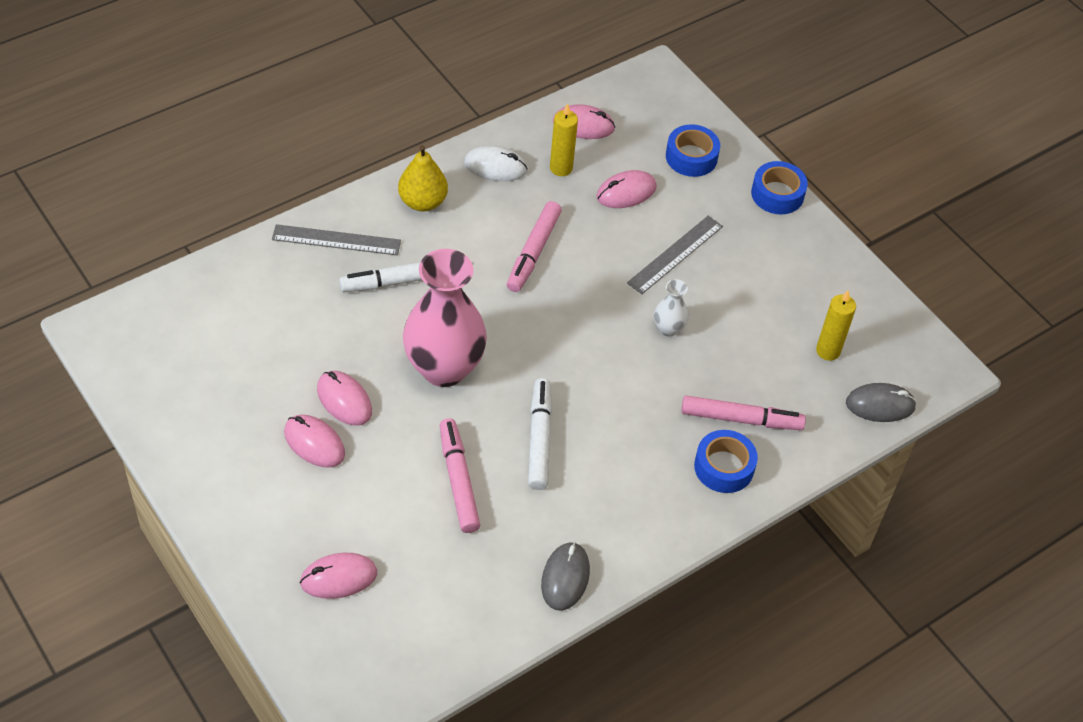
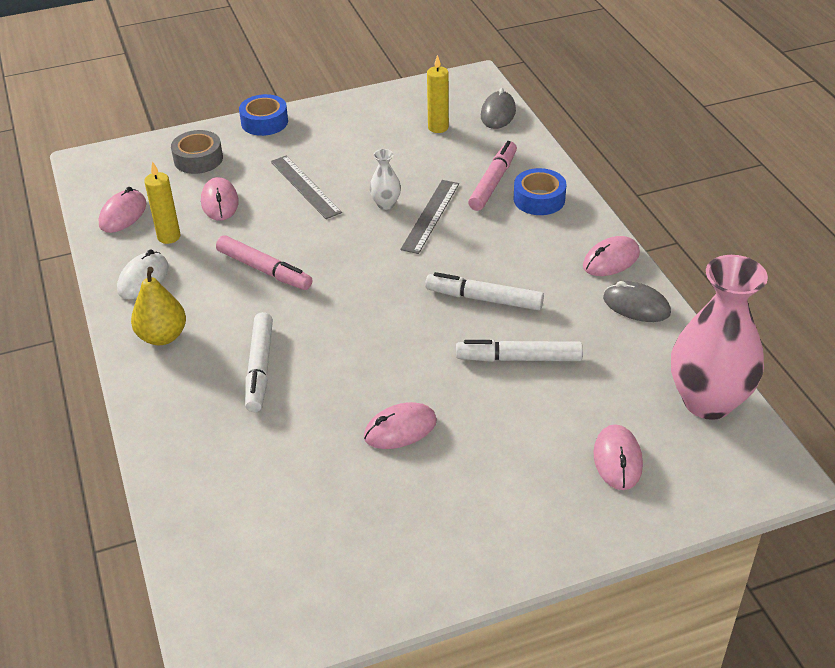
camera: 70 degrees left, 10 degrees down
grey ruler [272,224,401,255] -> grey ruler moved to [400,180,459,254]
pink mouse [284,415,345,468] -> pink mouse moved to [583,236,640,276]
pink vase [403,249,487,387] -> pink vase moved to [671,255,768,420]
pink marker [440,418,480,533] -> white marker [456,340,583,362]
blue tape [666,124,720,177] -> grey tape [171,130,223,174]

